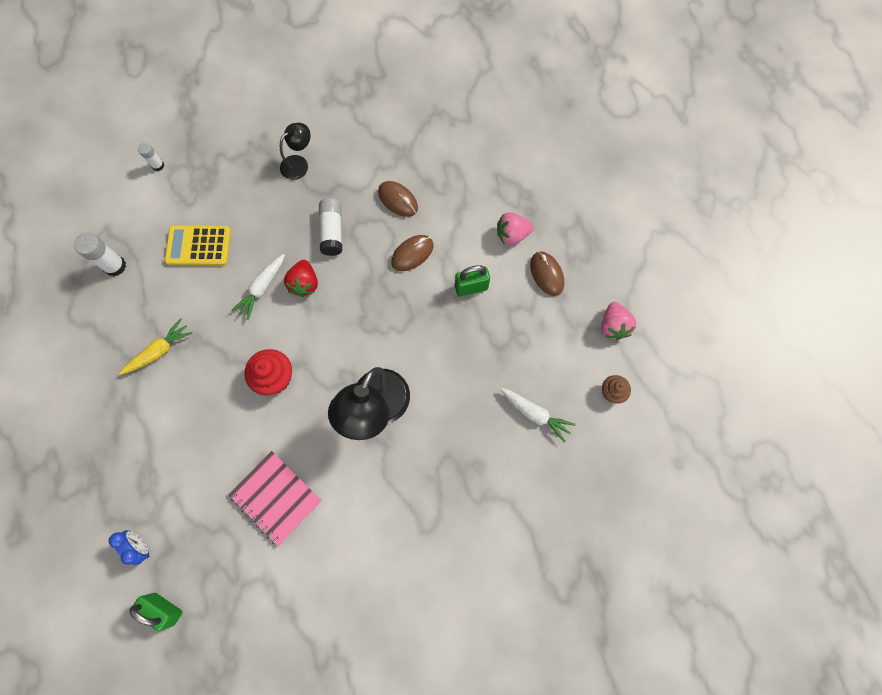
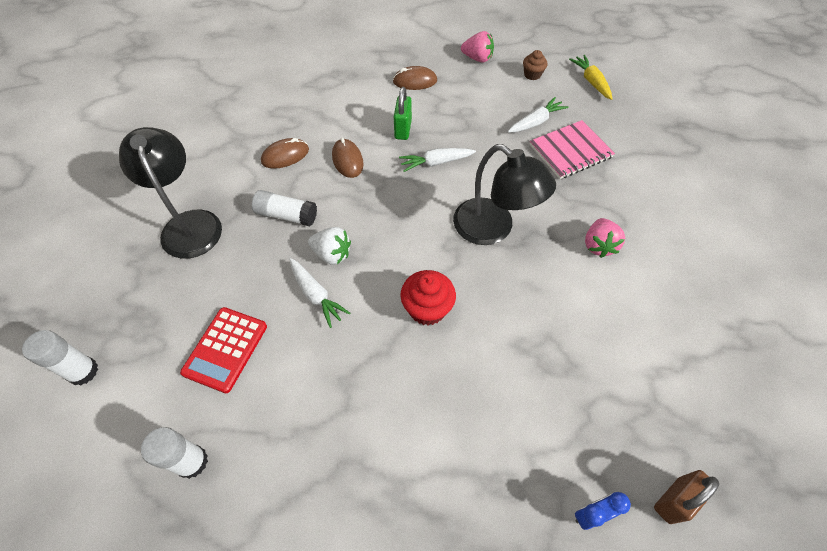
camera: 70 degrees left, 15 degrees down
yellow carrot [119,319,193,375] -> yellow carrot moved to [569,55,613,100]
green padlock [129,593,182,631] -> brown padlock [654,470,719,524]
white glue stick [138,143,164,171] -> white glue stick [22,330,98,385], size x1.68
yellow calculator [165,225,231,266] -> red calculator [180,307,267,393]
pink notebook [228,451,322,546] -> pink notebook moved to [529,120,615,179]
black lamp [280,123,311,180] -> black lamp [119,127,222,259], size x1.81
red strawberry [284,260,318,297] -> white strawberry [308,227,351,265]
pink strawberry [497,212,534,245] -> pink strawberry moved to [585,218,625,258]
none -> white carrot [399,148,476,172]

